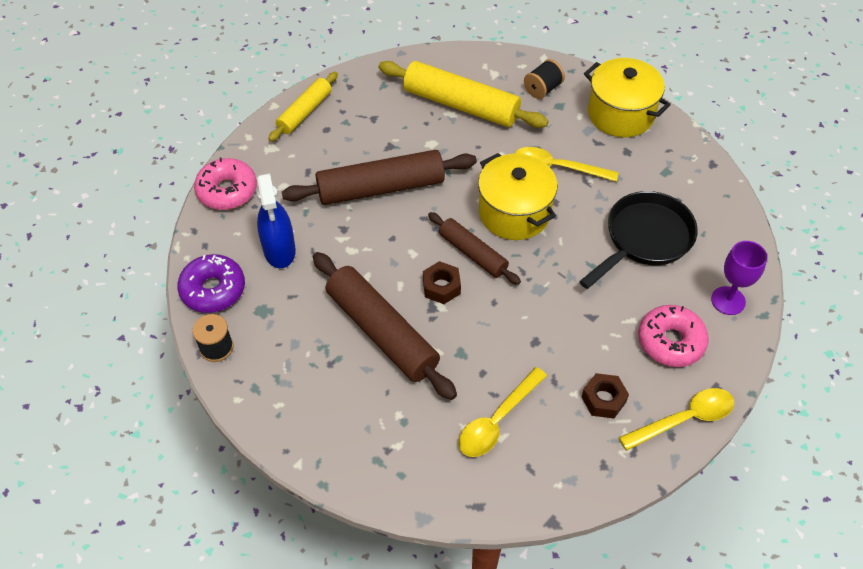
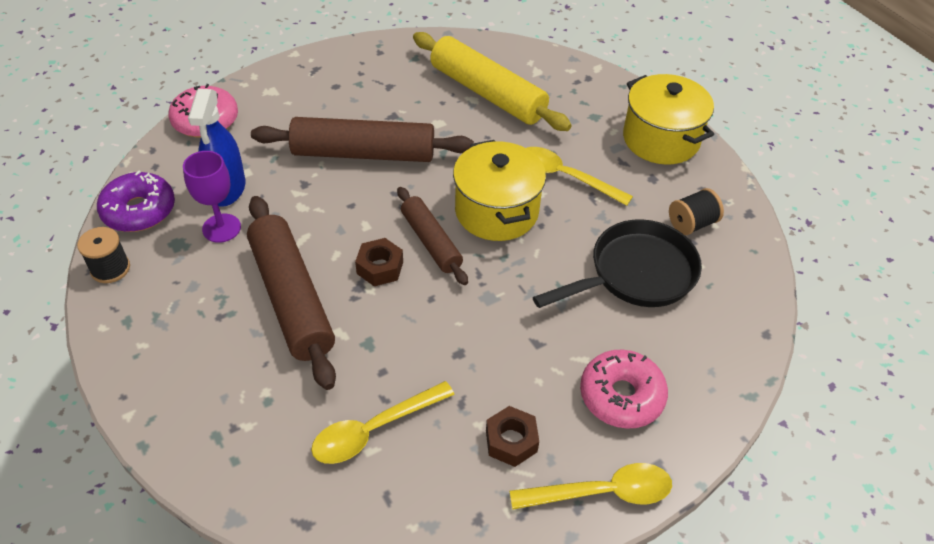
camera: 15 degrees right, 5 degrees down
yellow rolling pin [268,72,338,141] -> none
black spool [524,59,565,99] -> black spool moved to [669,188,724,235]
purple goblet [711,241,767,315] -> purple goblet moved to [183,151,241,243]

